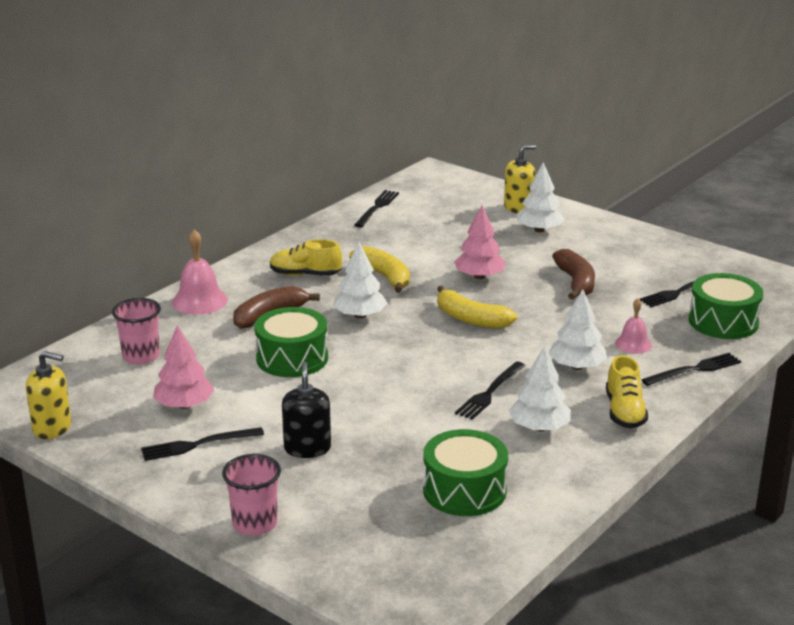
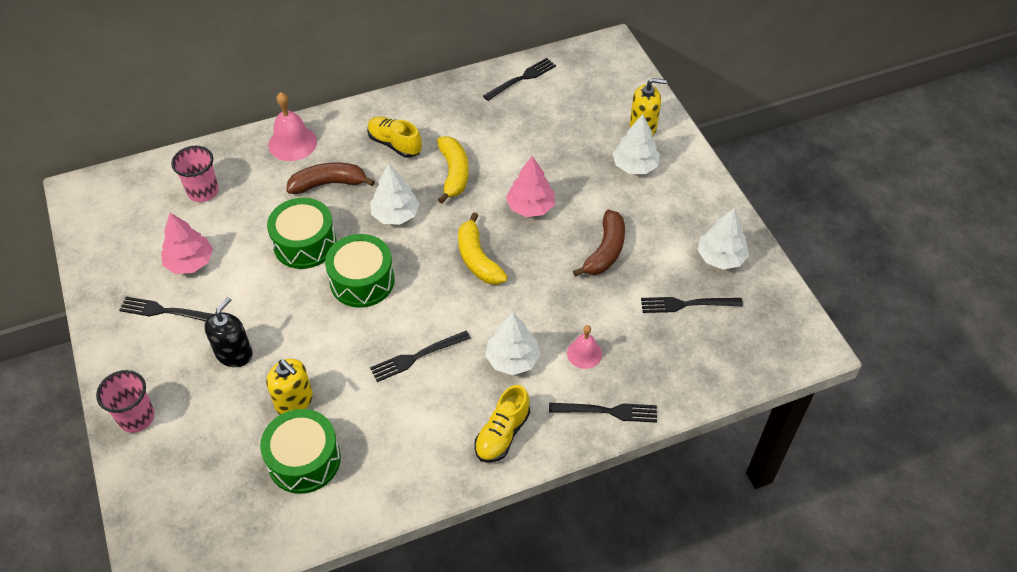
camera: 30 degrees right, 25 degrees up
yellow soap dispenser [26,351,71,439] -> yellow soap dispenser moved to [266,359,313,415]
white tree [509,346,571,431] -> white tree moved to [697,208,749,270]
green drum [689,273,763,339] -> green drum moved to [325,234,395,308]

